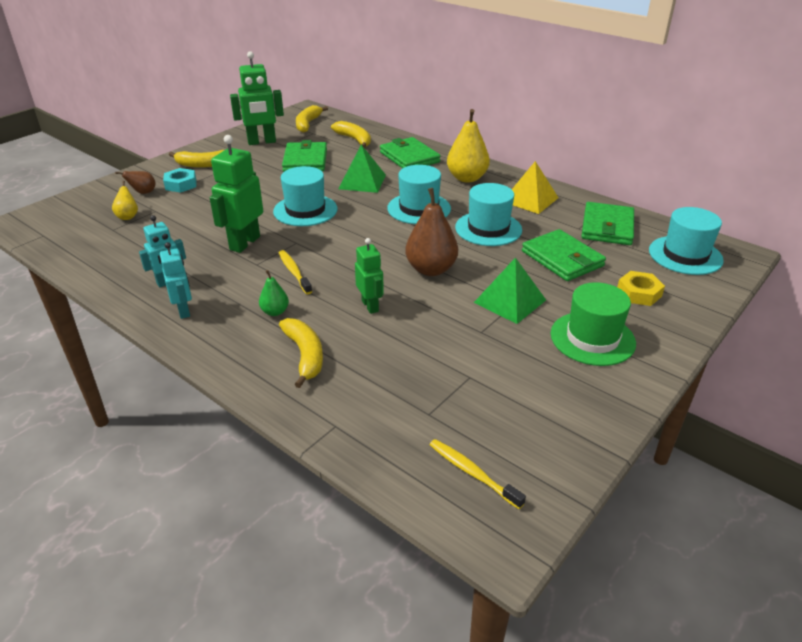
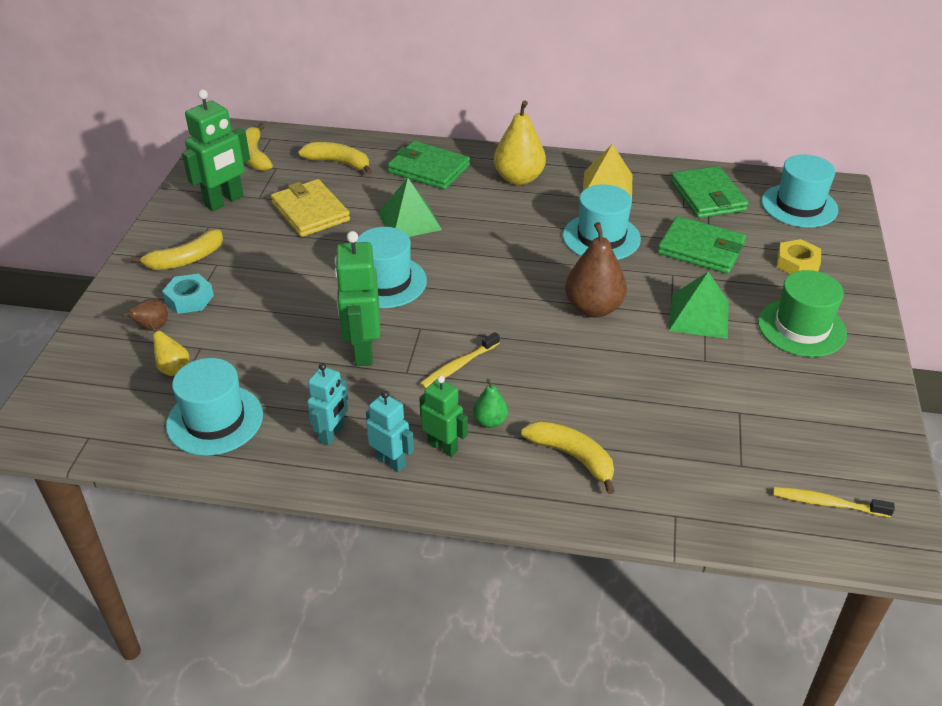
camera: 30 degrees left, 5 degrees up
yellow toothbrush [279,250,312,294] -> yellow toothbrush turned 75 degrees counterclockwise [420,332,500,389]
green wallet [282,140,327,172] -> yellow wallet [271,179,350,237]
green robot [355,238,384,314] -> green robot moved to [419,376,468,457]
turquoise hat [387,165,451,224] -> turquoise hat moved to [166,358,263,456]

